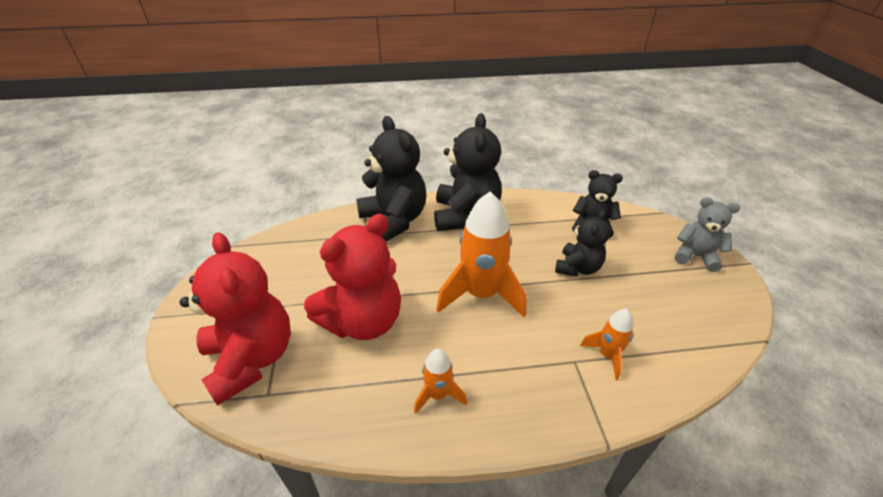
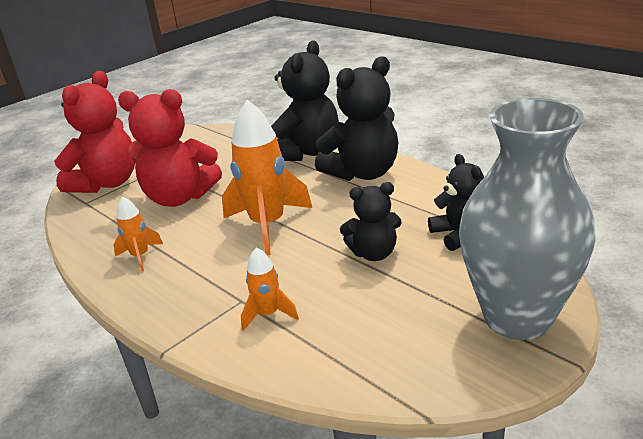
camera: 55 degrees right, 10 degrees down
grey teddy bear [675,197,740,272] -> grey vase [459,98,596,340]

